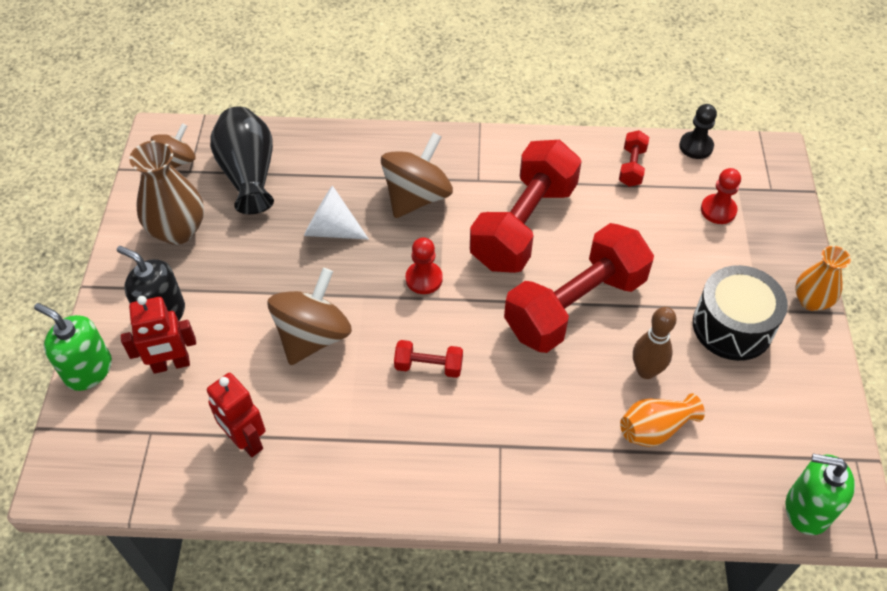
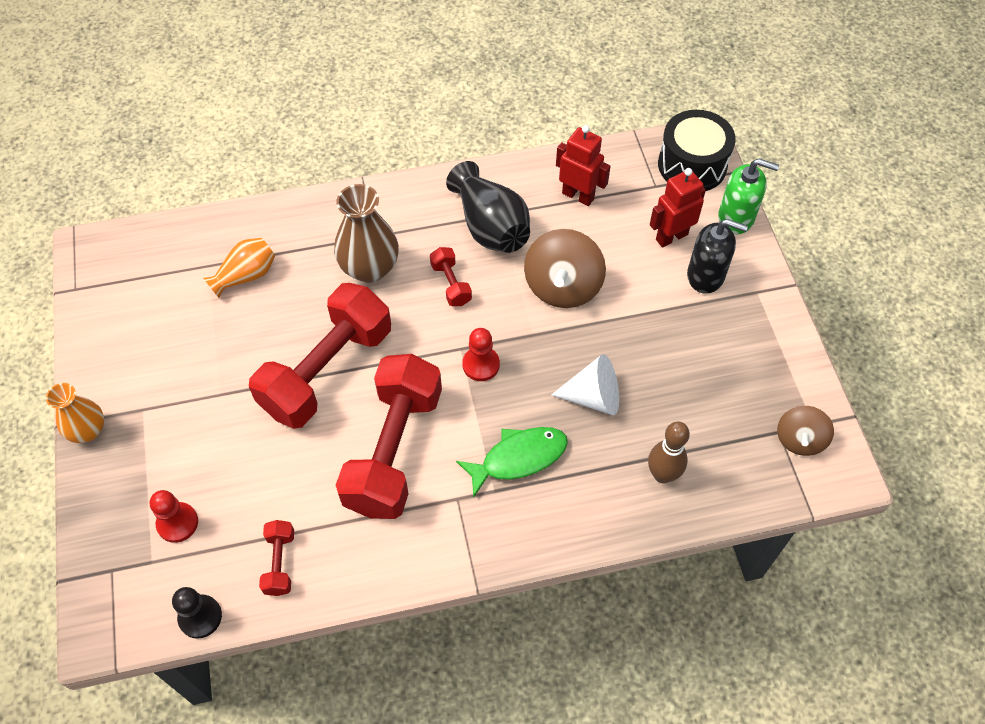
camera: 165 degrees right, 5 degrees up
brown vase [129,141,204,245] -> brown vase moved to [334,184,399,283]
black vase [210,106,274,214] -> black vase moved to [446,161,530,253]
brown spinning top [381,132,453,218] -> green fish [456,427,568,498]
red dumbbell [394,340,463,378] -> red dumbbell turned 75 degrees clockwise [430,247,472,306]
brown bowling pin [633,307,677,379] -> brown bowling pin moved to [648,422,690,483]
black drum [693,265,788,361] -> black drum moved to [658,110,736,191]
green soap dispenser [786,454,855,535] -> none

